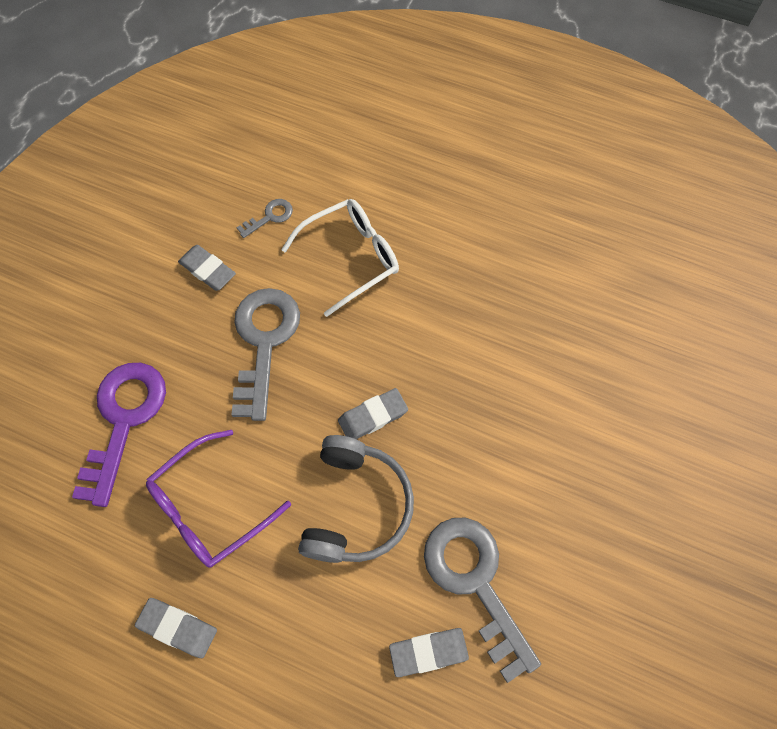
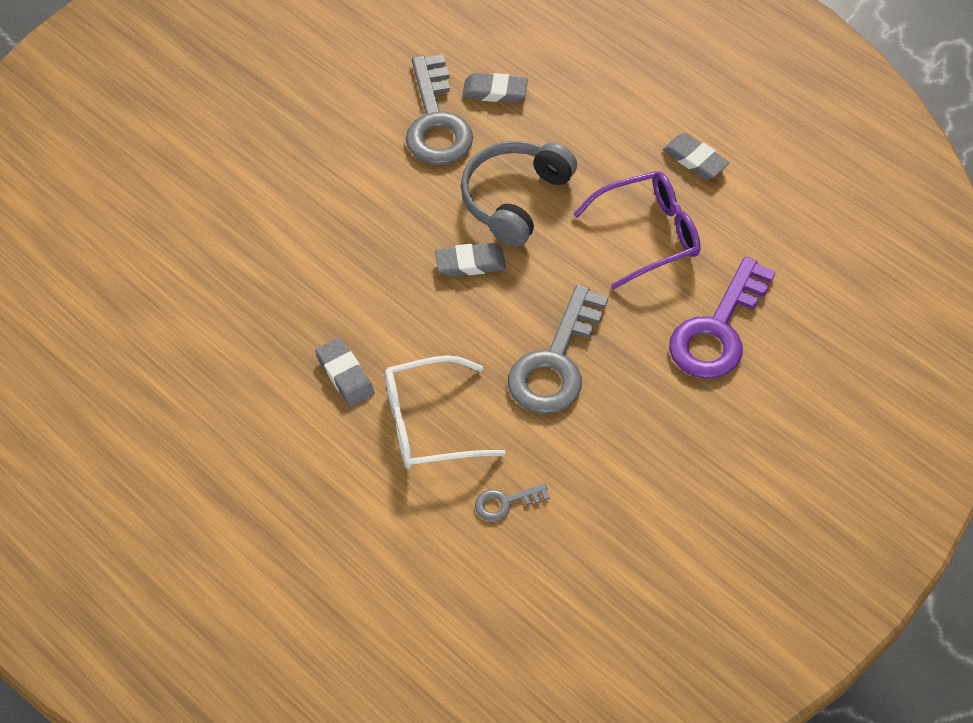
camera: 160 degrees left, 10 degrees down
grey eraser [178,245,236,291] -> grey eraser moved to [315,338,375,406]

